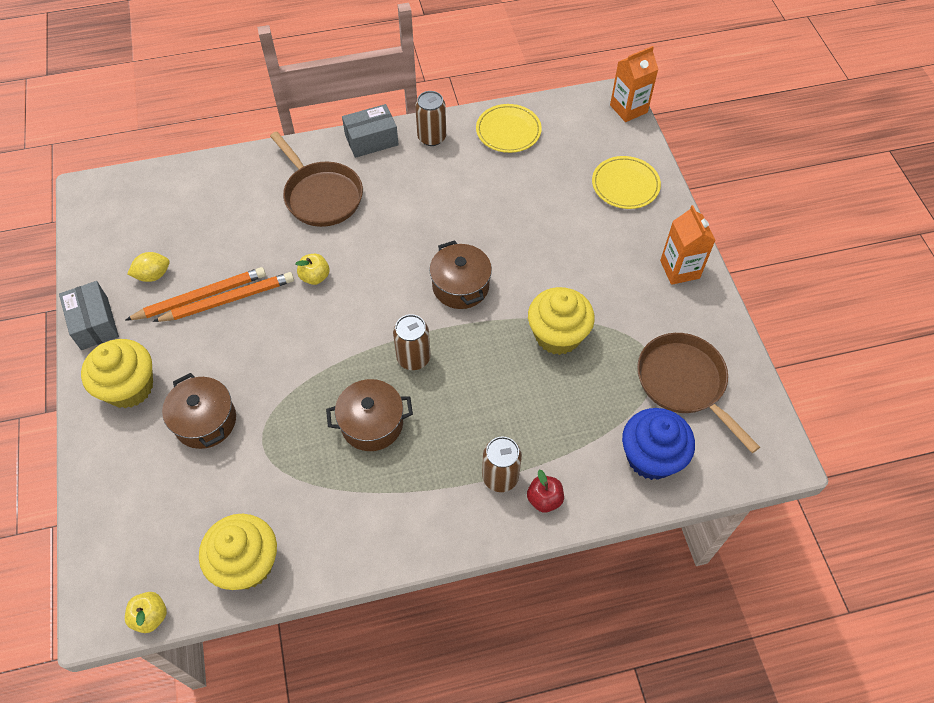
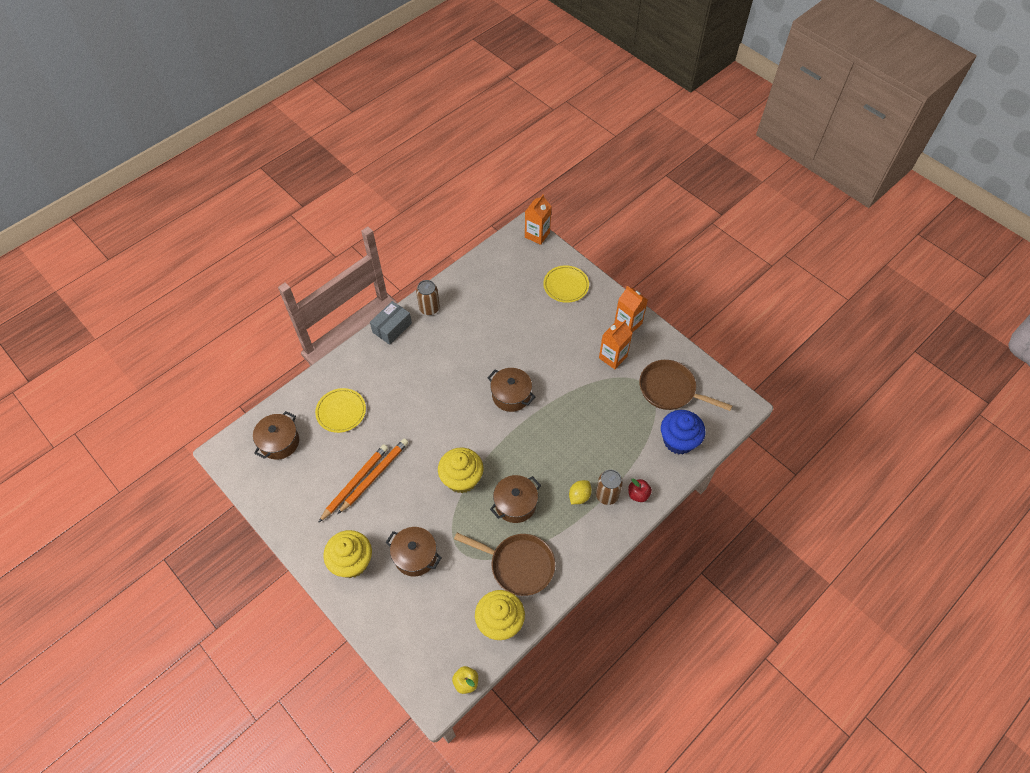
camera: 30 degrees left, 0 degrees up
grey box [59,281,119,350] -> none
yellow lemon [127,252,170,282] -> yellow lemon moved to [569,480,592,504]
brown pan [270,132,363,227] -> brown pan moved to [454,533,555,596]
yellow apple [296,254,330,285] -> none
brown can [393,314,431,370] -> none
yellow plate [476,104,542,153] -> yellow plate moved to [315,388,366,433]
yellow cupcake [528,287,595,355] -> yellow cupcake moved to [438,448,483,493]
none -> brown pot [253,411,299,460]
none -> orange carton [599,320,633,369]

